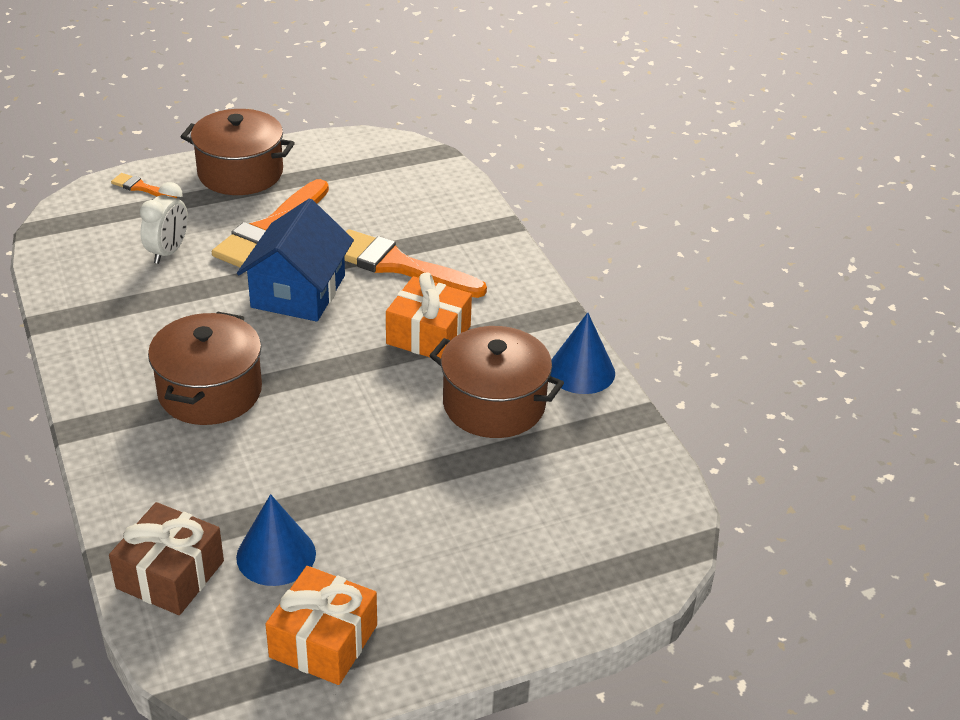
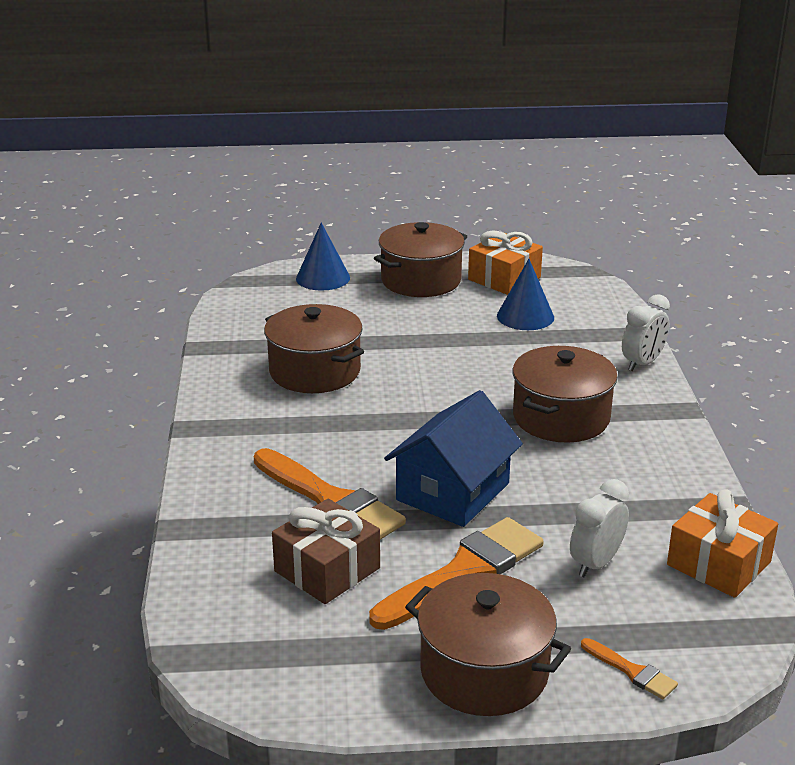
camera: 160 degrees left, 10 degrees down
brown gift [109,502,224,615] -> brown gift moved to [272,499,380,604]
orange gift [386,272,472,358] -> orange gift moved to [667,490,778,598]
blue cone [550,312,615,394] -> blue cone moved to [296,222,350,291]
none -> brown pot [374,222,468,297]
none -> white clock [622,294,670,371]

